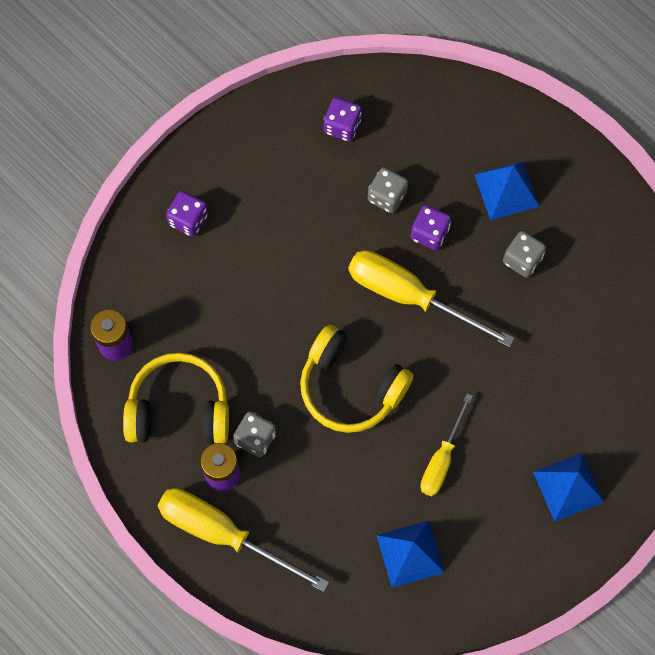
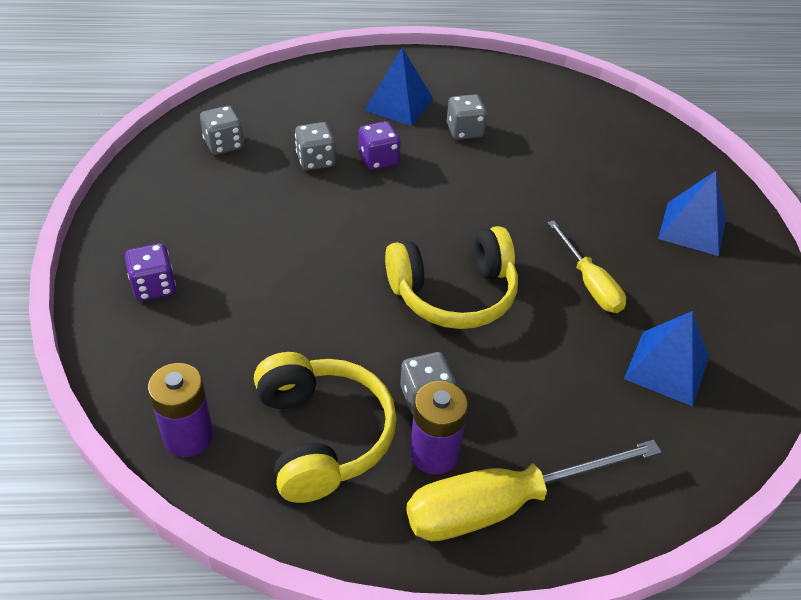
camera: 50 degrees left, 25 degrees down
yellow headphones [123,352,229,444] -> yellow headphones turned 120 degrees clockwise [254,352,397,503]
purple dice [324,97,362,142] -> grey dice [200,106,244,155]
yellow screwdriver [348,250,514,347] -> none

